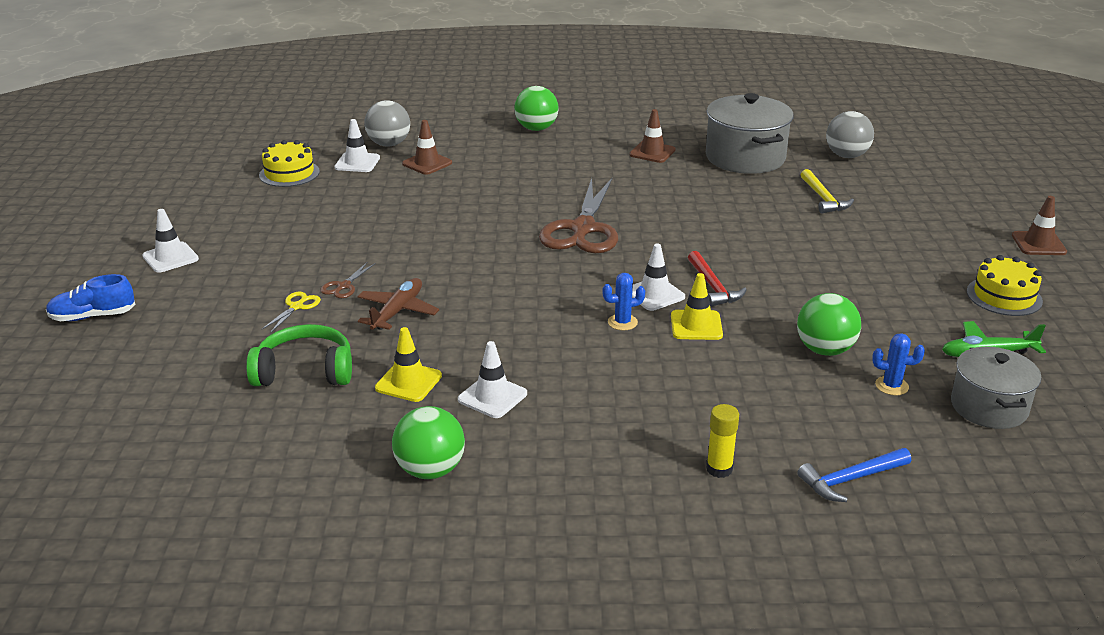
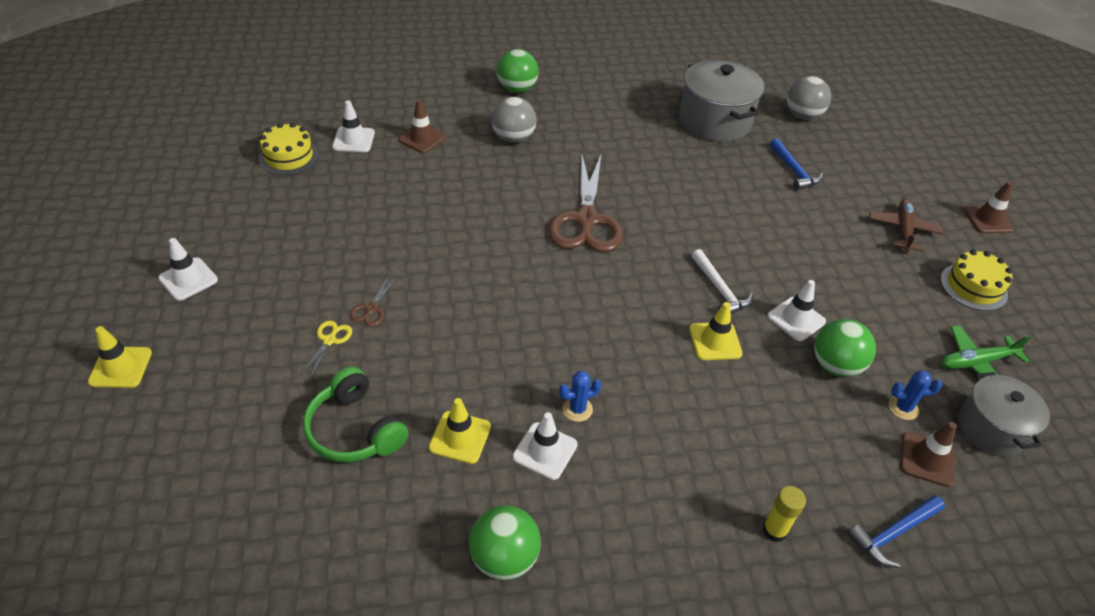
camera: 10 degrees left, 15 degrees up
blue shoe [46,274,135,321] -> yellow traffic cone [88,326,152,388]
green headphones [246,324,352,386] -> green headphones turned 120 degrees counterclockwise [303,367,409,462]
brown plane [357,278,439,330] -> brown plane moved to [869,198,944,252]
grey ball [364,100,410,147] -> grey ball moved to [491,97,537,143]
blue cactus [602,273,645,330] -> blue cactus moved to [559,371,602,422]
brown traffic cone [629,109,676,163] -> brown traffic cone moved to [900,422,957,487]
white traffic cone [632,244,685,311] -> white traffic cone moved to [767,280,826,341]
red hammer [688,251,747,307] -> white hammer [692,249,753,314]
yellow hammer [801,169,854,213] -> blue hammer [770,138,823,190]

